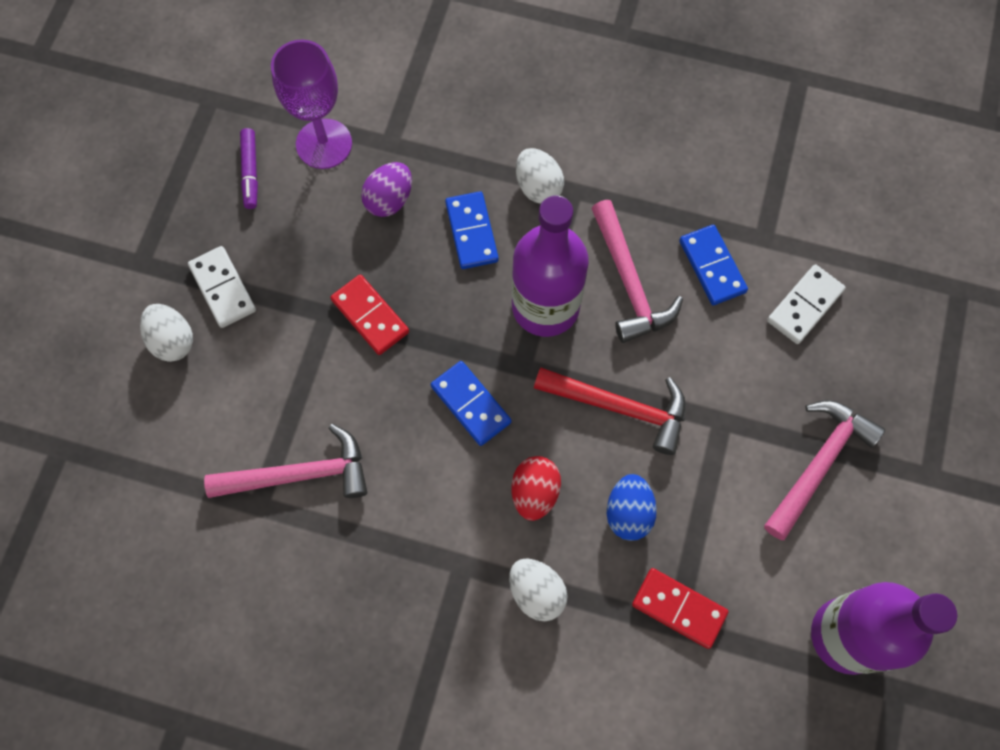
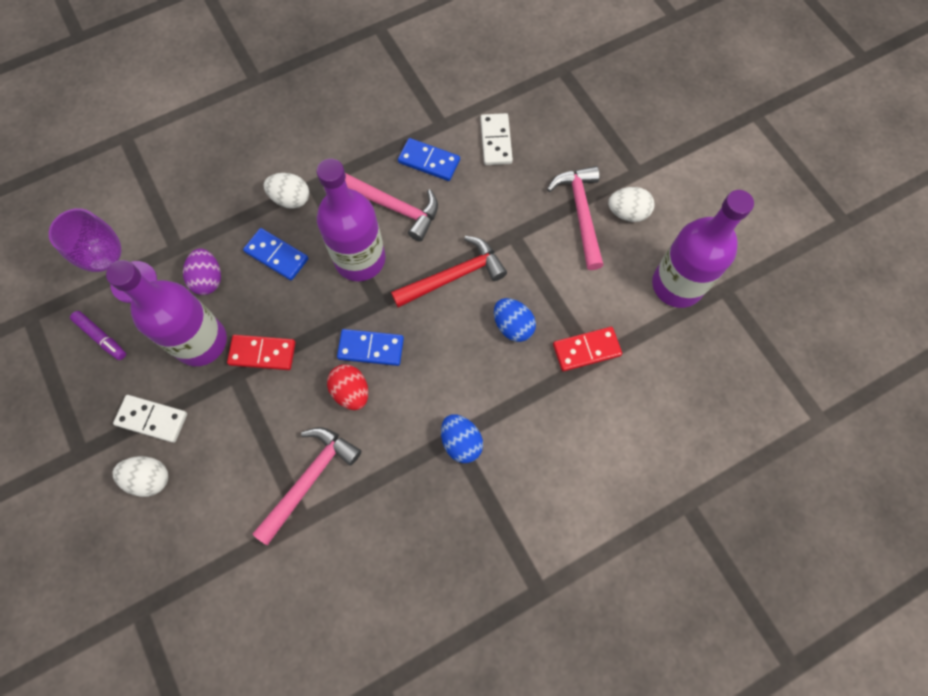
camera: 45 degrees left, 0 degrees up
white egg [509,558,568,621] -> white egg moved to [608,187,655,222]
red egg [512,456,561,521] -> red egg moved to [327,364,368,410]
none -> purple bottle [106,260,227,366]
none -> blue egg [441,414,483,463]

